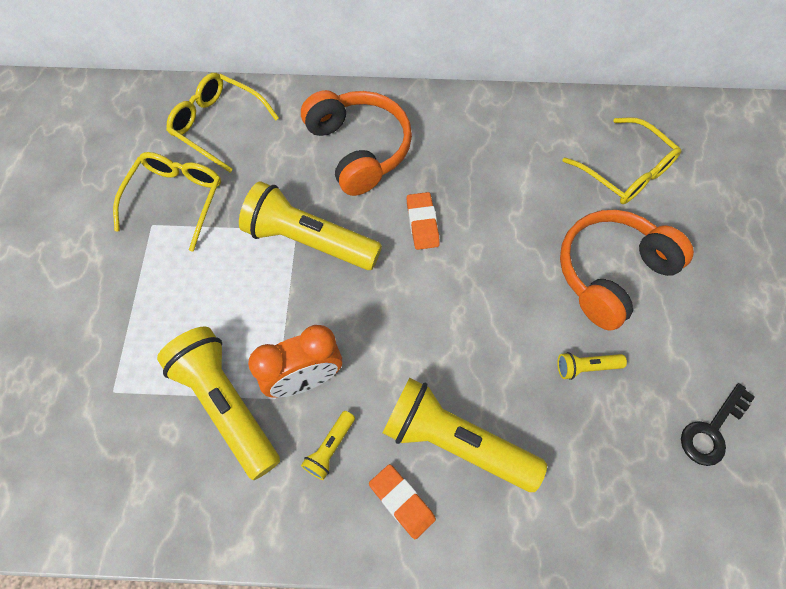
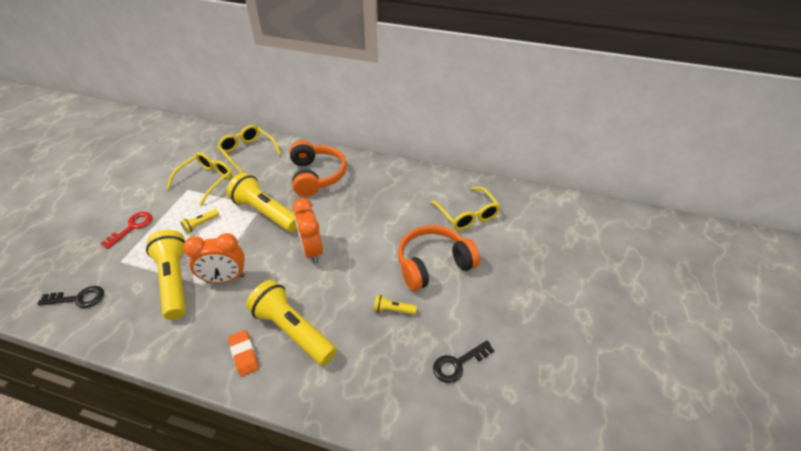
camera: 15 degrees right, 20 degrees down
yellow flashlight [301,411,355,480] -> yellow flashlight moved to [180,209,219,234]
orange eraser [406,192,440,250] -> none
none -> black key [38,286,104,308]
none -> red key [101,212,152,249]
none -> orange clock [292,198,323,264]

